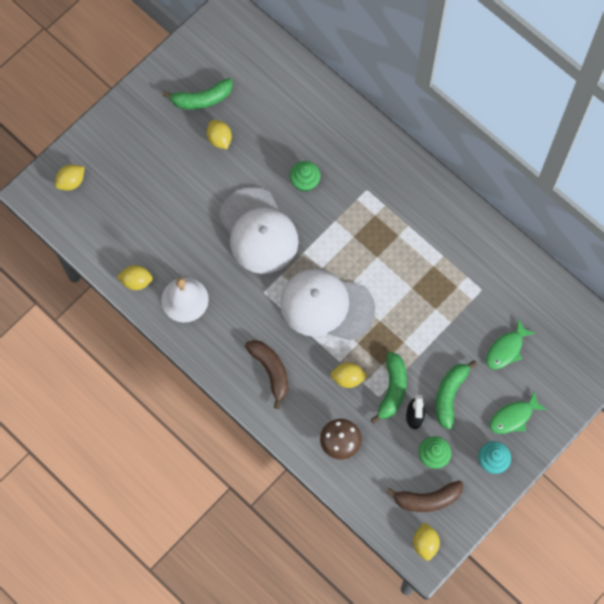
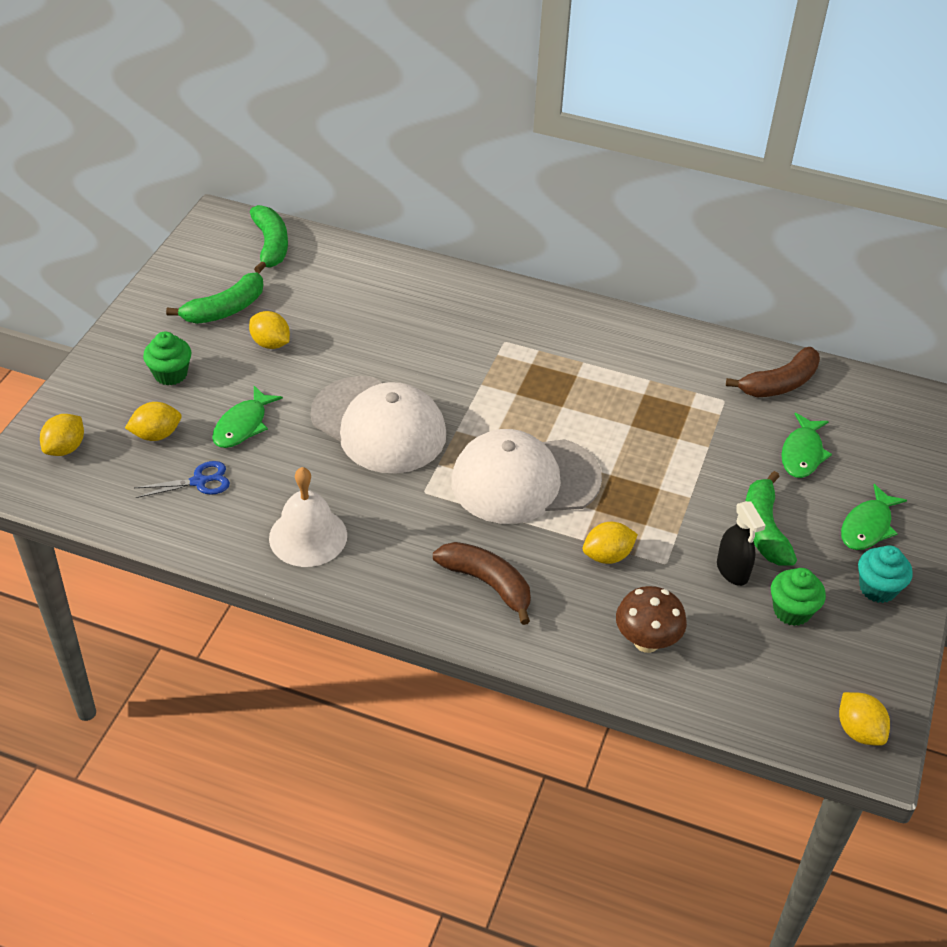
camera: 25 degrees left, 25 degrees down
yellow lemon [117,265,153,290] -> yellow lemon moved to [125,402,181,441]
green cupcake [290,161,321,192] -> green cupcake moved to [143,331,192,386]
green banana [371,352,407,424] -> green banana moved to [250,205,288,273]
brown banana [386,481,463,512] -> brown banana moved to [726,347,820,397]
none -> blue scissors [134,461,230,498]
none -> green fish [212,386,283,448]

